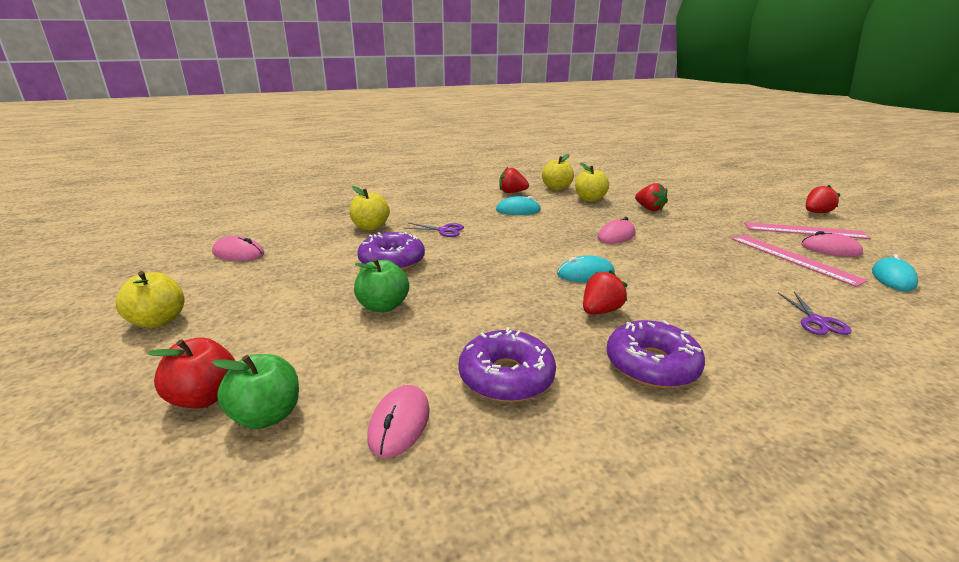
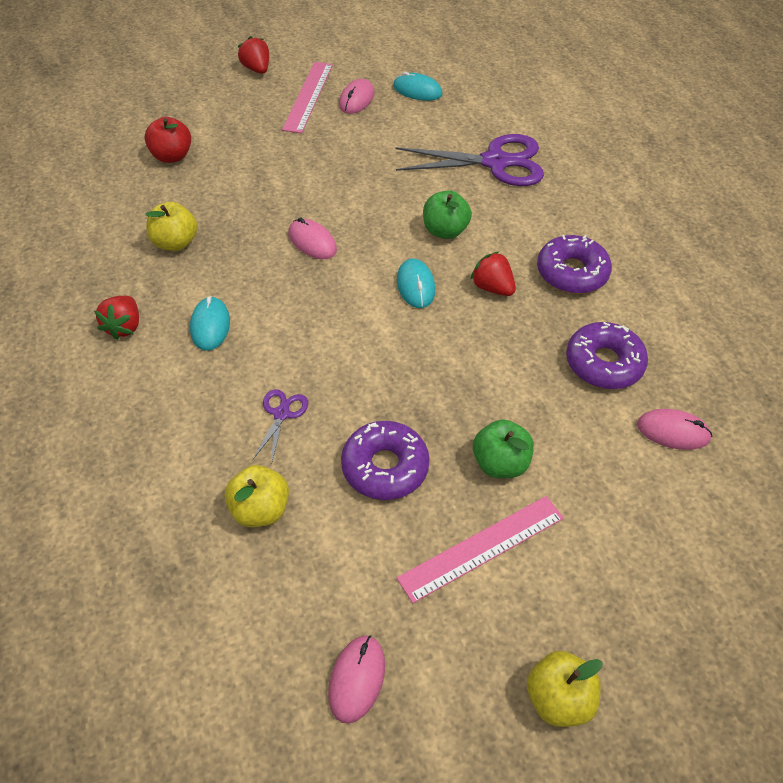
camera: 90 degrees left, 25 degrees up
red apple [148,337,235,408] -> red apple moved to [145,117,191,163]
green apple [212,354,299,429] -> green apple moved to [423,190,472,239]
yellow apple [542,154,574,190] -> none
red strawberry [635,183,668,211] -> none
pink ruler [732,235,868,287] -> pink ruler moved to [397,496,564,603]
purple scissors [778,292,852,335] -> purple scissors [396,134,544,186], size x2.19

